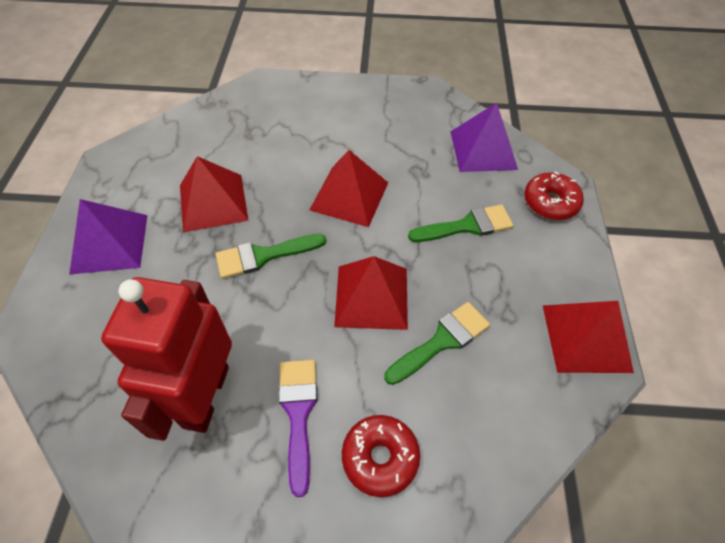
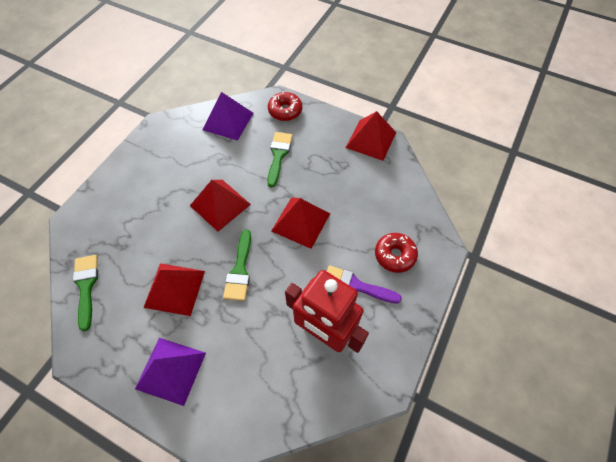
camera: 65 degrees left, 5 degrees up
green brush [384,302,490,385] -> green brush moved to [73,255,98,331]

